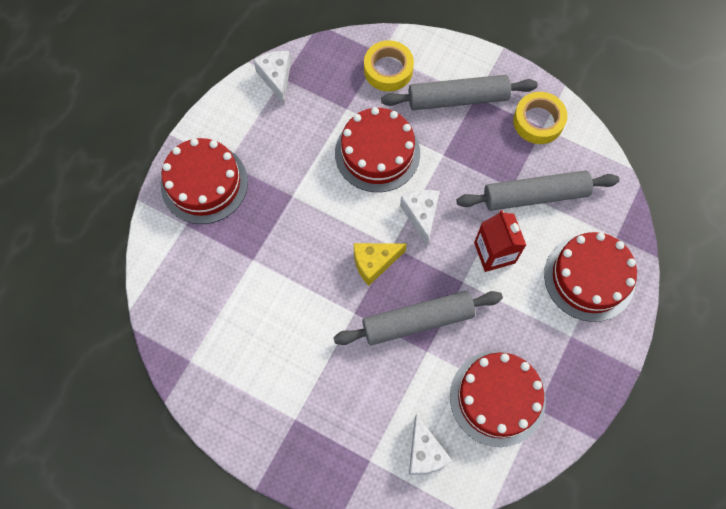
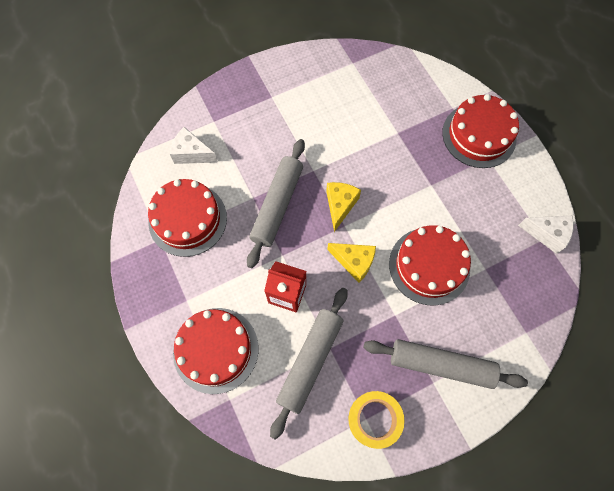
camera: 125 degrees right, 0 degrees up
yellow tape [364,40,414,91] -> none
grey rolling pin [381,75,538,110] -> grey rolling pin turned 75 degrees clockwise [363,339,528,389]
white cheese [400,190,440,246] -> yellow cheese [327,243,376,283]

